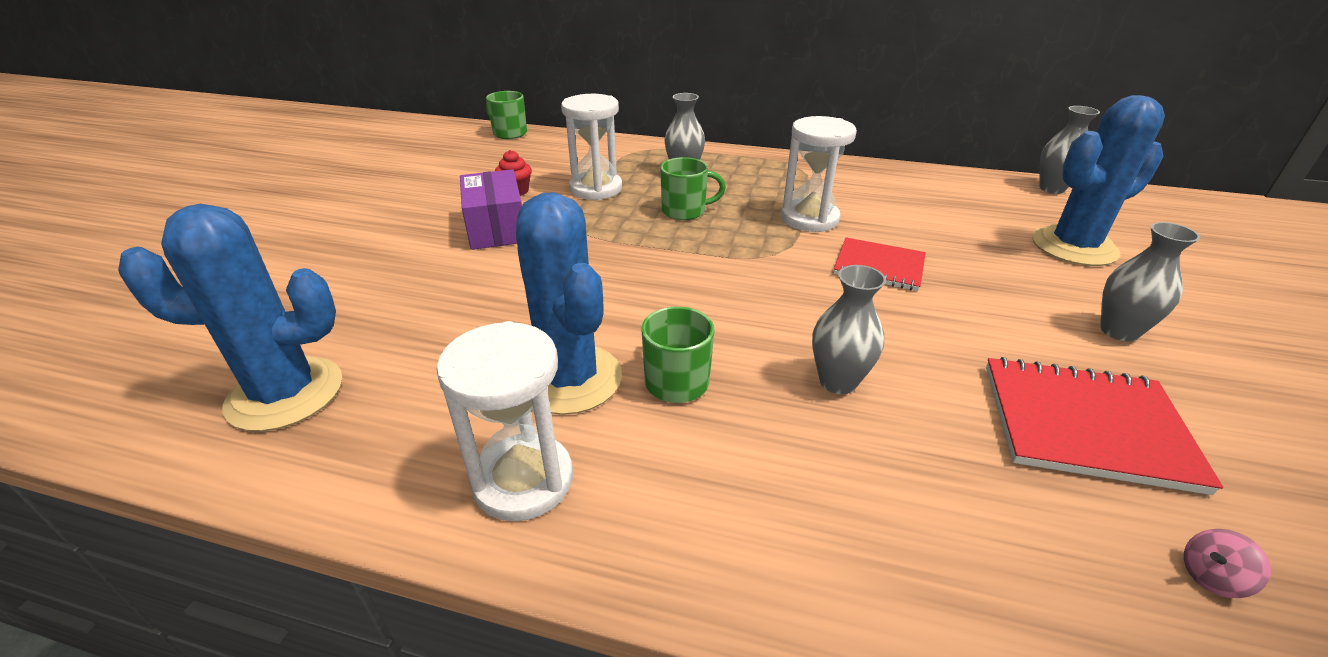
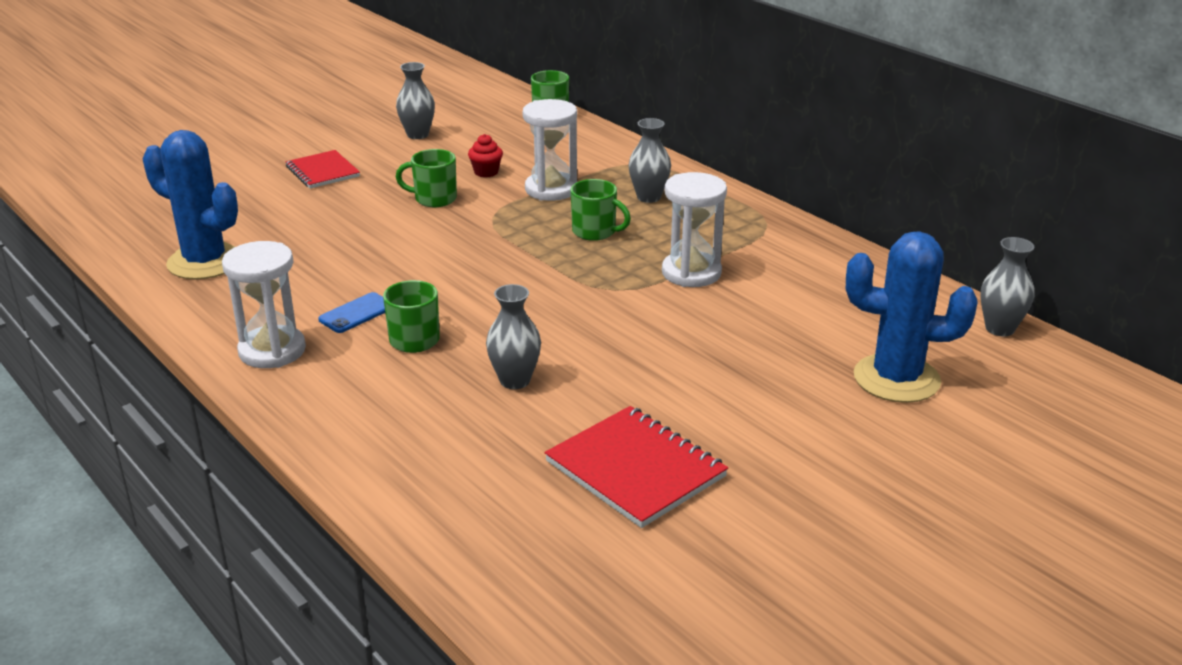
camera: 35 degrees right, 5 degrees down
purple box [460,169,522,250] -> green mug [396,149,457,207]
blue cactus [516,192,622,415] -> blue phone [318,292,385,333]
red notebook [834,237,926,291] -> red notebook moved to [286,150,360,188]
grey vase [1100,222,1200,342] -> grey vase moved to [396,62,435,139]
pink spinning top [1184,529,1271,598] -> none

